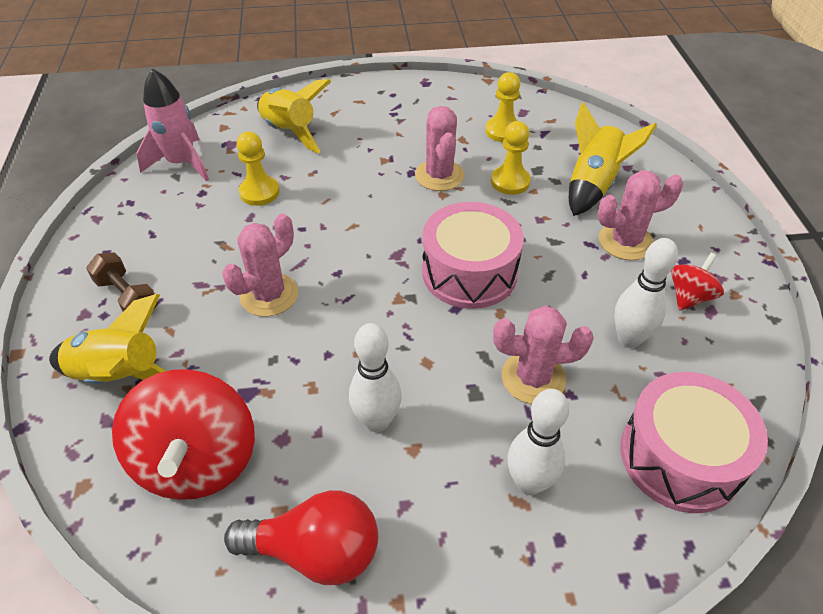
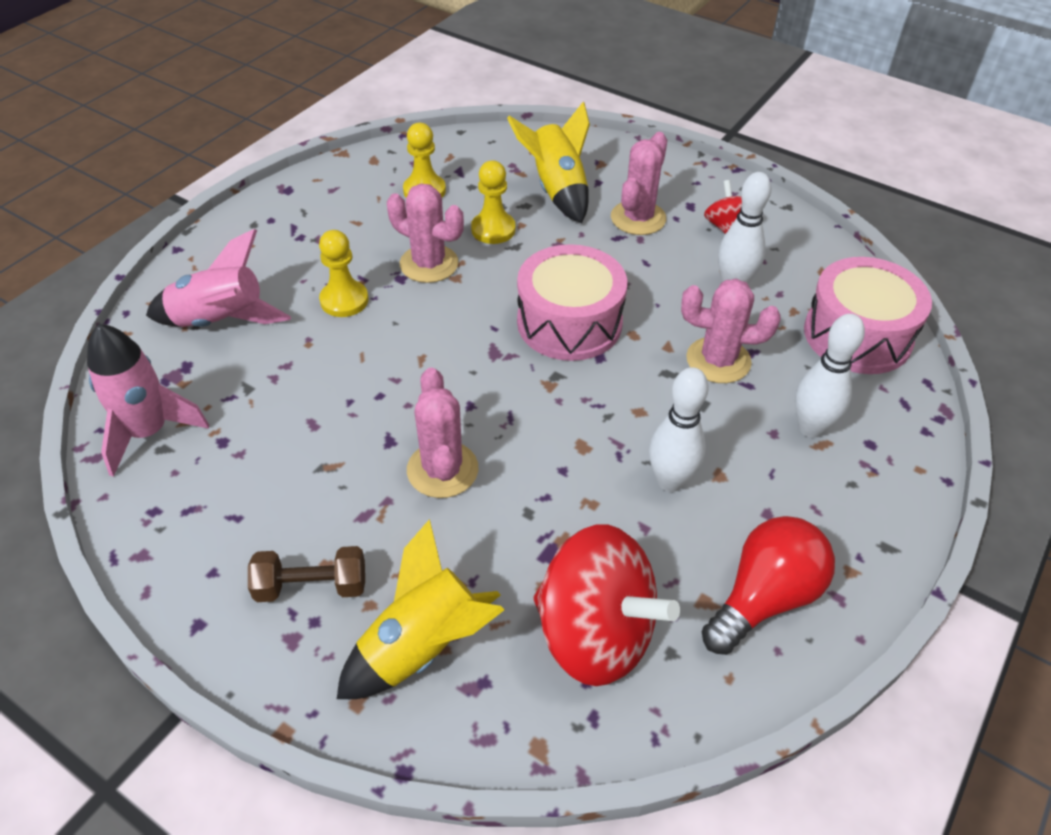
camera: 50 degrees left, 0 degrees up
yellow pawn [237,131,280,206] -> yellow pawn moved to [319,230,368,317]
yellow rocket [257,79,331,153] -> pink rocket [146,229,291,327]
pink cactus [493,306,594,404] -> pink cactus turned 60 degrees clockwise [681,279,781,383]

